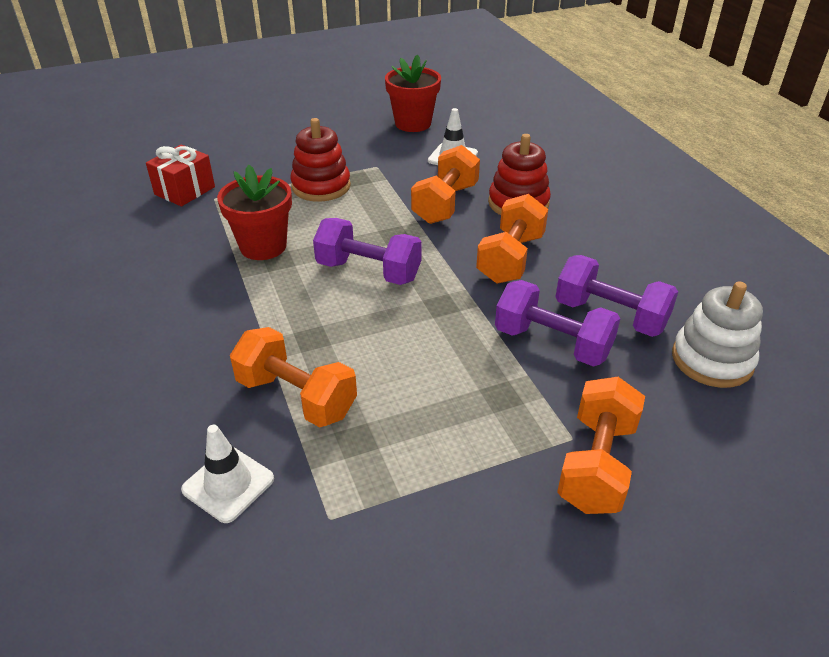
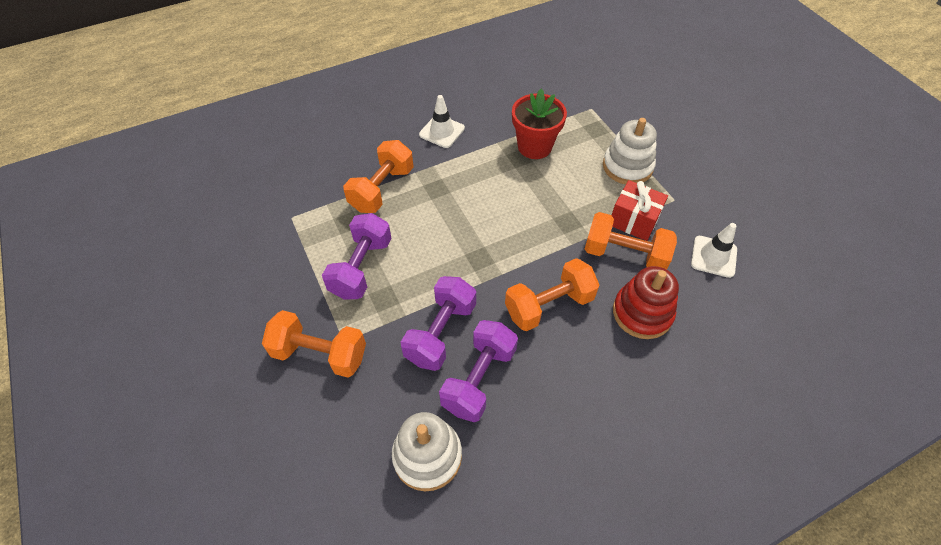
camera: 85 degrees right, 15 degrees up
red gift [146,145,215,206] -> red gift moved to [612,180,668,241]
white traffic cone [181,425,274,523] -> white traffic cone moved to [419,95,465,148]
red stacking toy [290,118,351,202] -> white stacking toy [603,118,657,184]
purple dumbbell [313,218,422,285] -> purple dumbbell moved to [322,213,391,300]
red flower pot [385,54,441,132] -> none
orange dumbbell [476,194,548,284] -> orange dumbbell turned 45 degrees counterclockwise [505,258,599,331]

